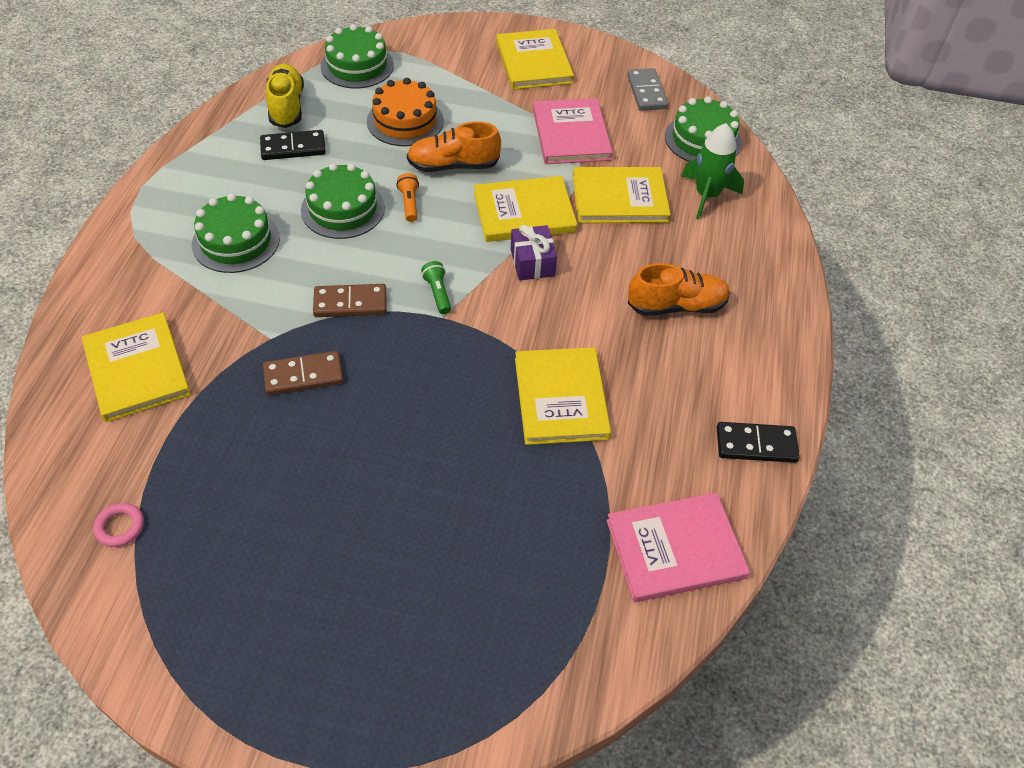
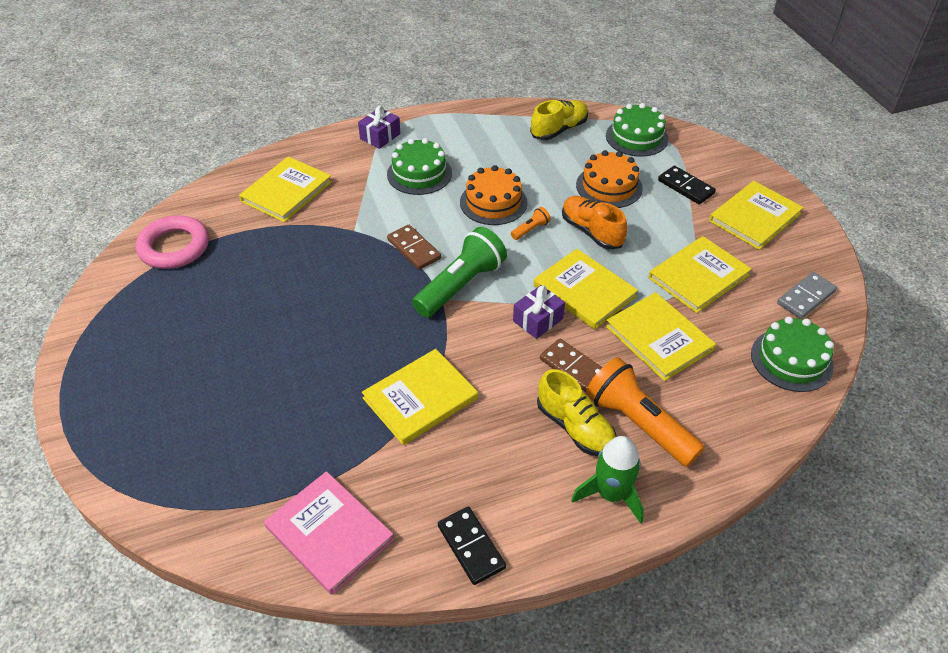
camera: 60 degrees right, 5 degrees down
pink ring [93,503,144,547] -> pink ring [136,215,209,269], size x2.22
black domino [260,130,326,160] -> black domino moved to [658,166,716,204]
brown domino [263,351,344,396] -> brown domino moved to [540,339,602,392]
green cake [301,163,385,239] -> orange cake [460,165,527,225]
green flashlight [421,261,451,314] -> green flashlight [412,227,507,318], size x2.33
pink book [533,98,613,164] -> yellow book [648,236,752,313]
orange shoe [628,263,730,316] -> yellow shoe [537,369,617,456]
green rocket [681,123,744,219] -> green rocket moved to [571,436,644,524]
none -> purple gift [358,106,401,149]
none -> orange flashlight [586,357,705,467]

